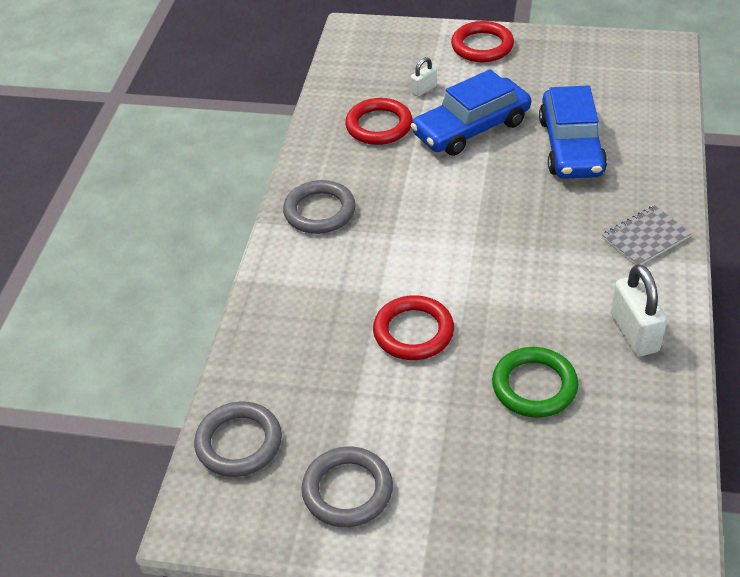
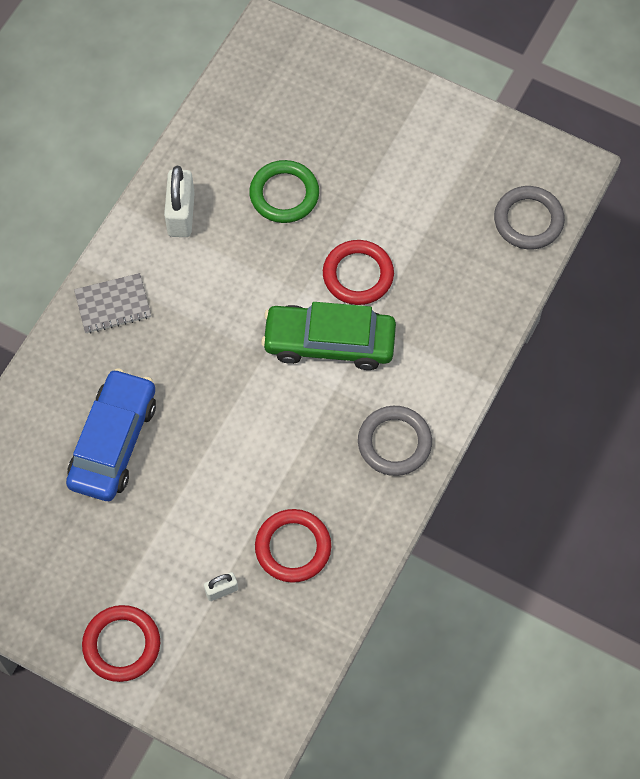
camera: 165 degrees left, 20 degrees up
grey ring [301,447,393,527] -> none
blue car [411,69,531,156] -> none
none -> green car [261,302,396,370]

